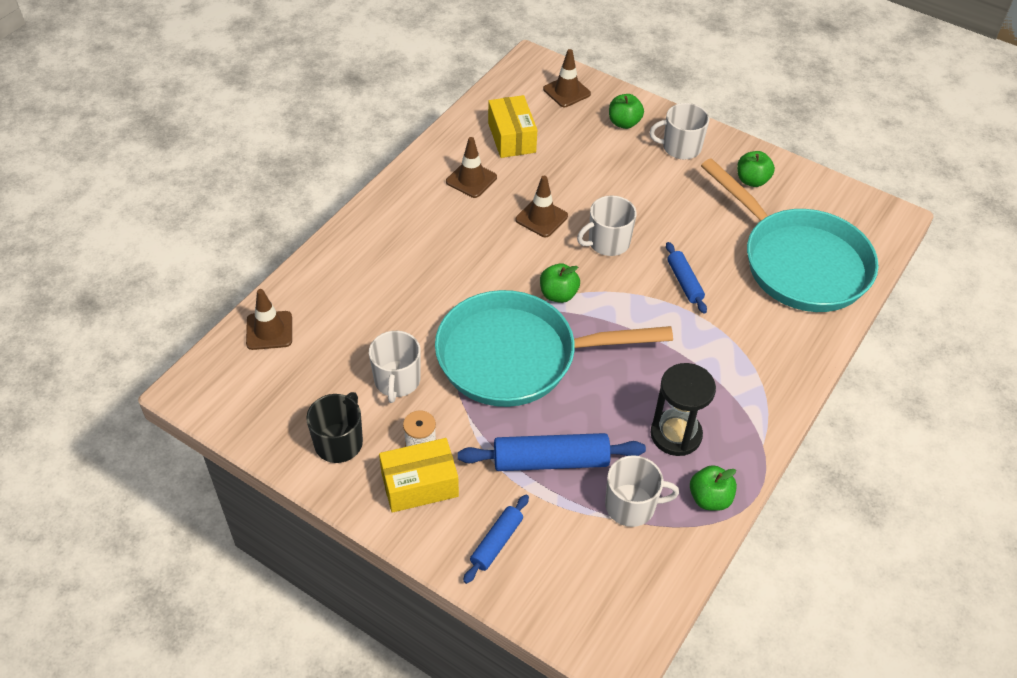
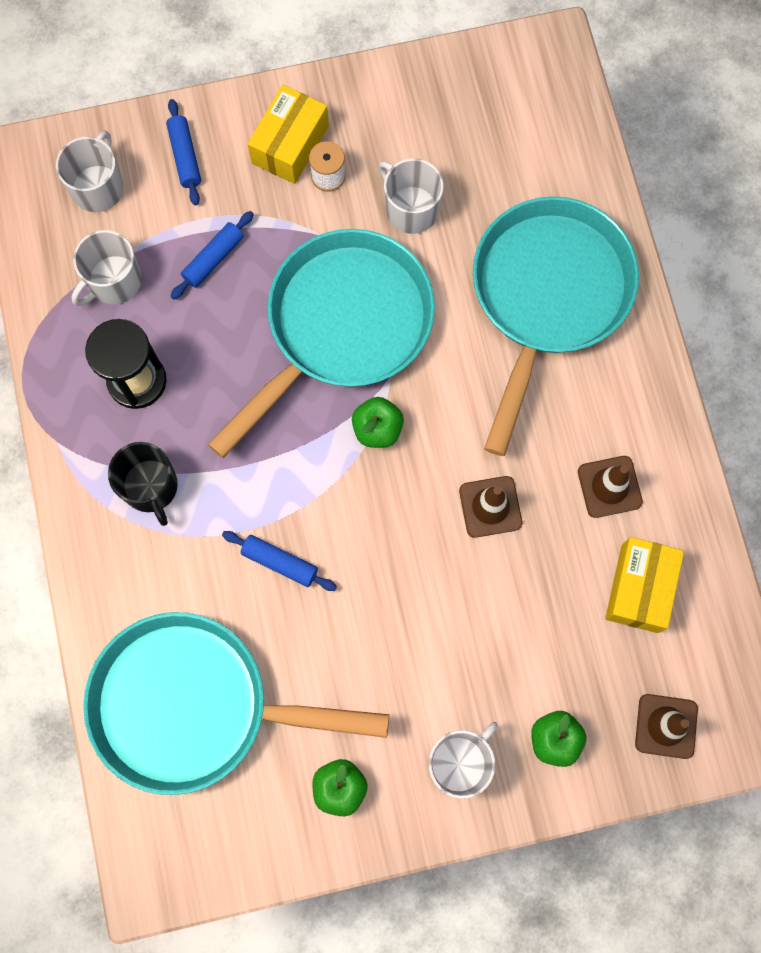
camera: 135 degrees right, 25 degrees up
brown traffic cone [246,289,292,350] -> none
black mug [306,392,363,463] -> black mug moved to [108,442,178,526]
blue rolling pin [458,433,646,471] -> blue rolling pin [170,211,254,299], size x0.58
yellow box [488,95,537,158] -> yellow box turned 75 degrees clockwise [605,537,684,633]
white mug [577,195,637,256] -> white mug moved to [56,131,124,212]
green apple [690,465,737,511] -> none
none -> turquoise pan [473,196,639,456]

